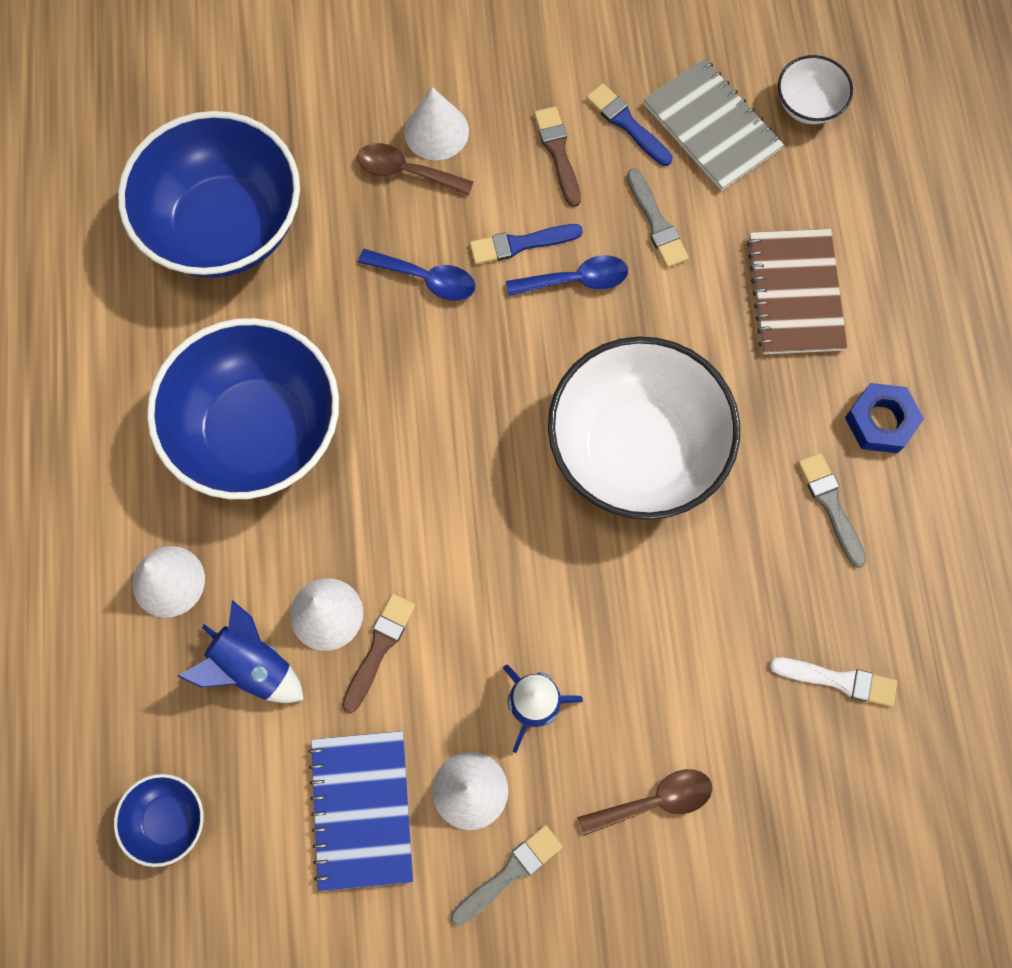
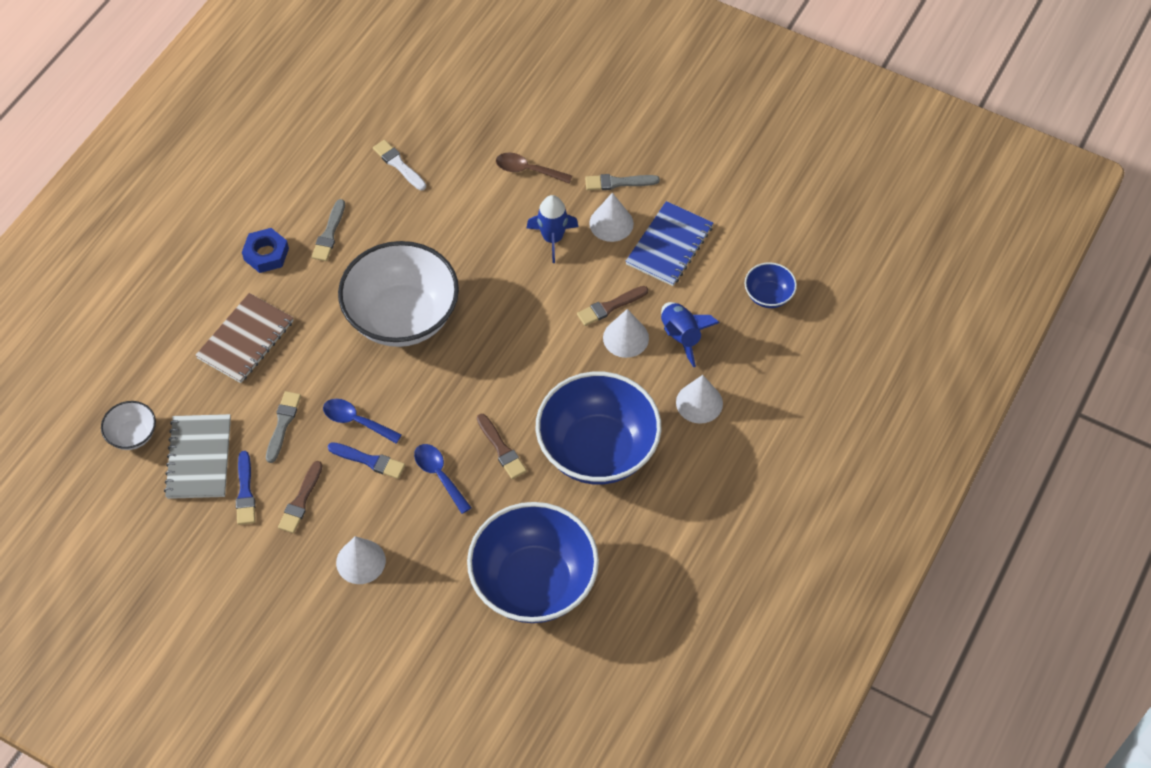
camera: 145 degrees left, 15 degrees down
brown spoon [357,143,473,195] -> none
none -> brown brush [477,414,527,479]

